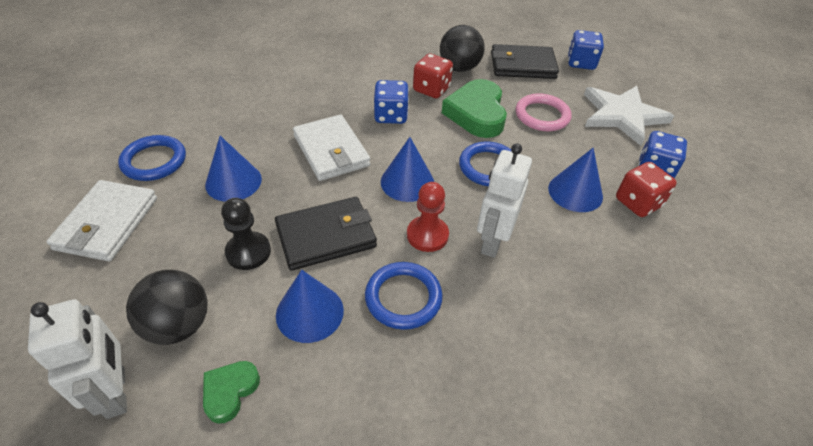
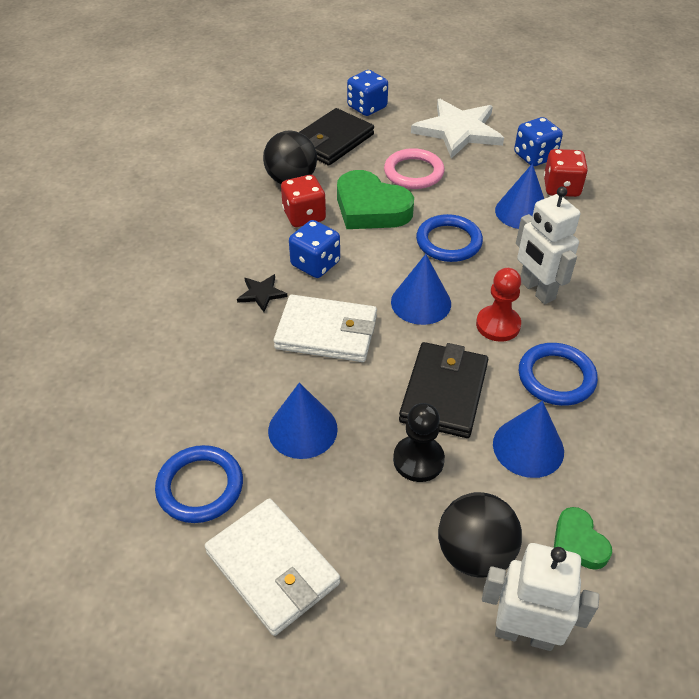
camera: 50 degrees left, 0 degrees up
none -> black star [237,274,288,312]

